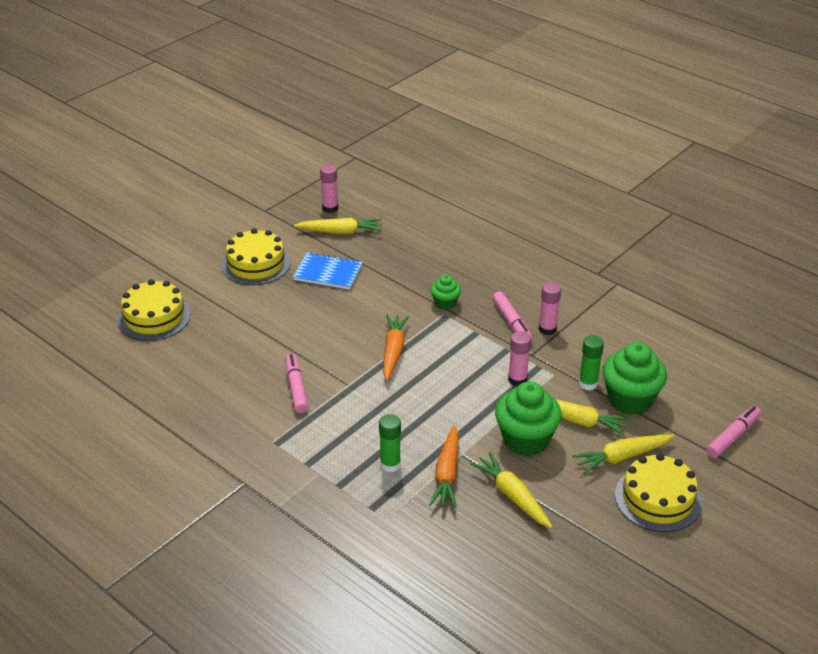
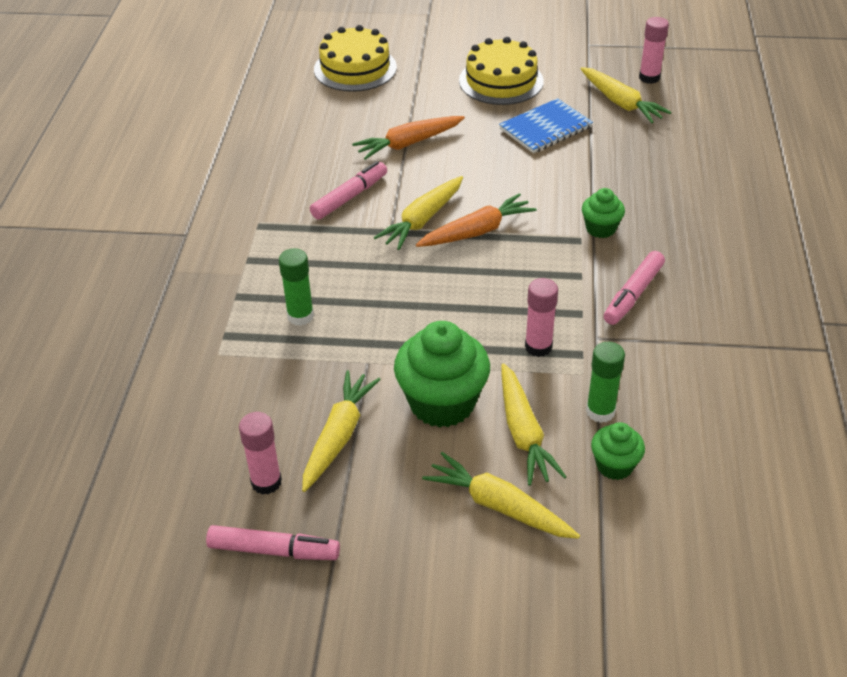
camera: 55 degrees right, 5 degrees up
blue notebook [293,252,363,289] -> blue notebook turned 75 degrees clockwise [499,98,593,153]
orange carrot [429,425,459,508] -> orange carrot moved to [352,116,465,160]
pink glue stick [539,282,561,335] -> pink glue stick moved to [239,412,282,495]
green cupcake [602,342,667,415] -> green cupcake [591,422,645,480], size x0.53
yellow cake [615,453,702,532] -> none
pink marker [706,406,761,458] -> pink marker moved to [206,525,340,560]
none -> yellow carrot [374,176,463,250]

